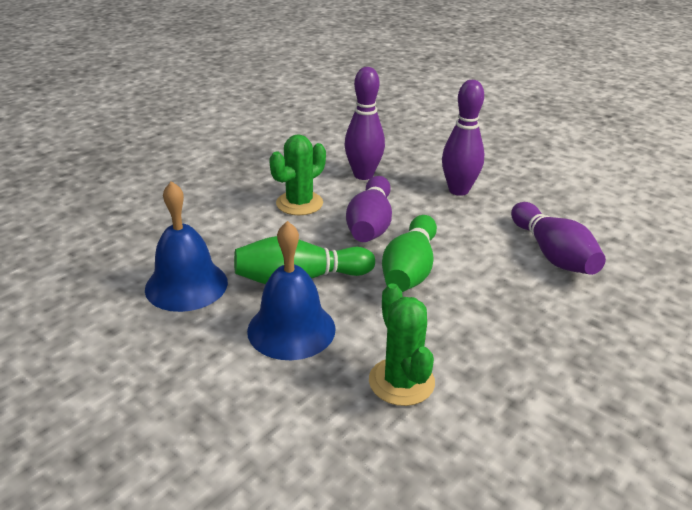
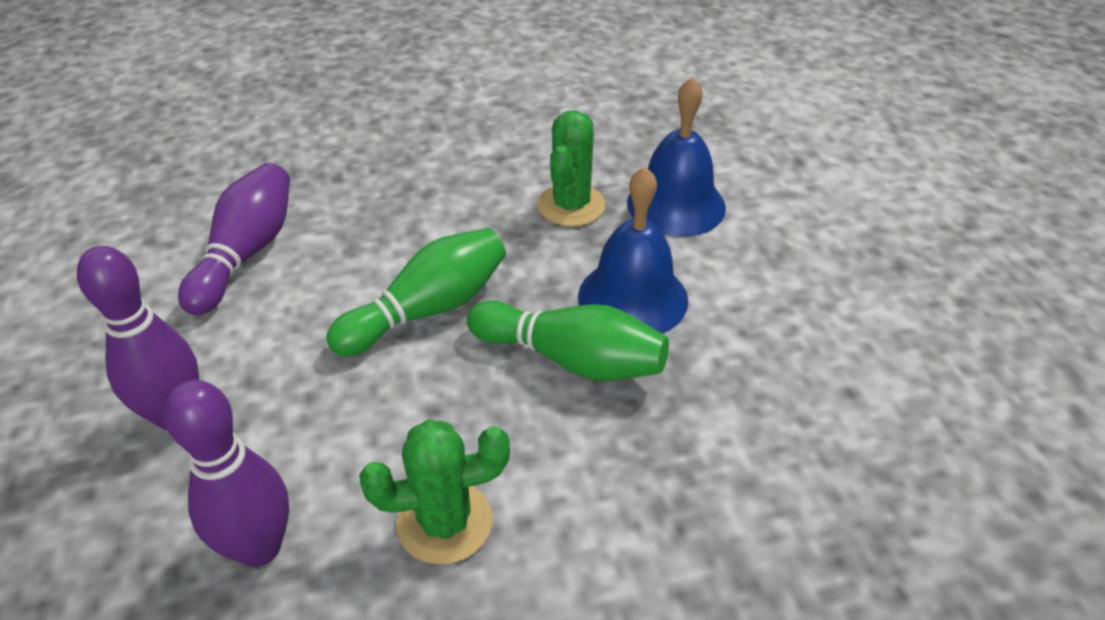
camera: 145 degrees left, 10 degrees up
blue bell [145,181,228,312] -> blue bell moved to [627,77,726,237]
purple bowling pin [346,176,392,242] -> none

